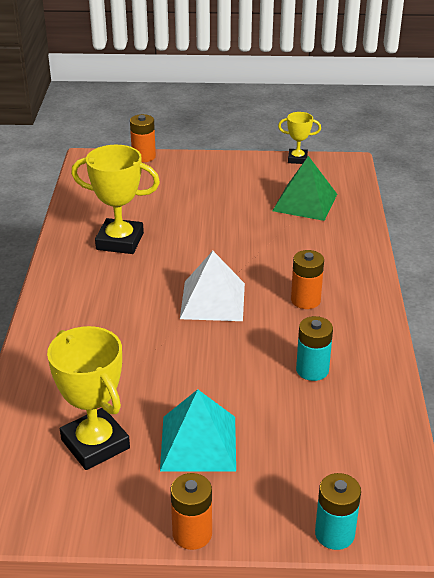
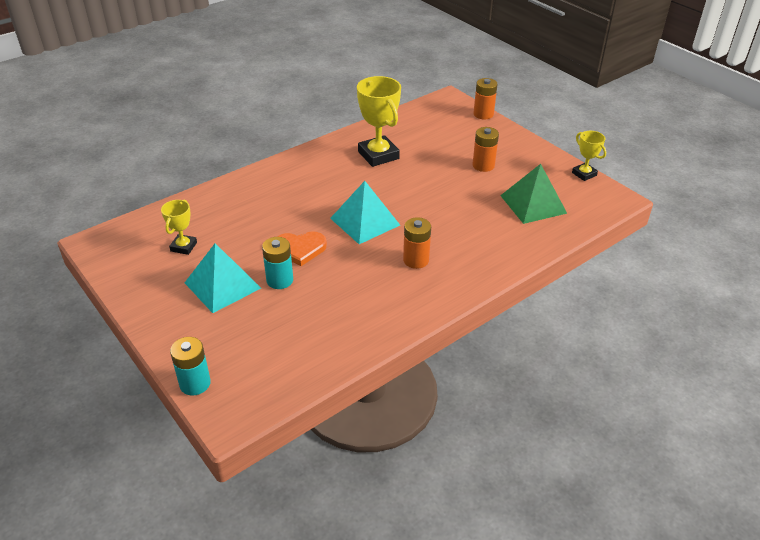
camera: 50 degrees right, 5 degrees up
yellow trophy [47,326,130,470] -> yellow trophy [161,200,197,255], size x0.55
orange battery [171,473,212,550] -> orange battery moved to [473,127,499,172]
white pyramid [180,251,245,321] -> turquoise pyramid [330,181,400,244]
turquoise battery [296,316,333,381] -> turquoise battery moved to [262,237,293,289]
none -> orange heart [277,231,327,266]

